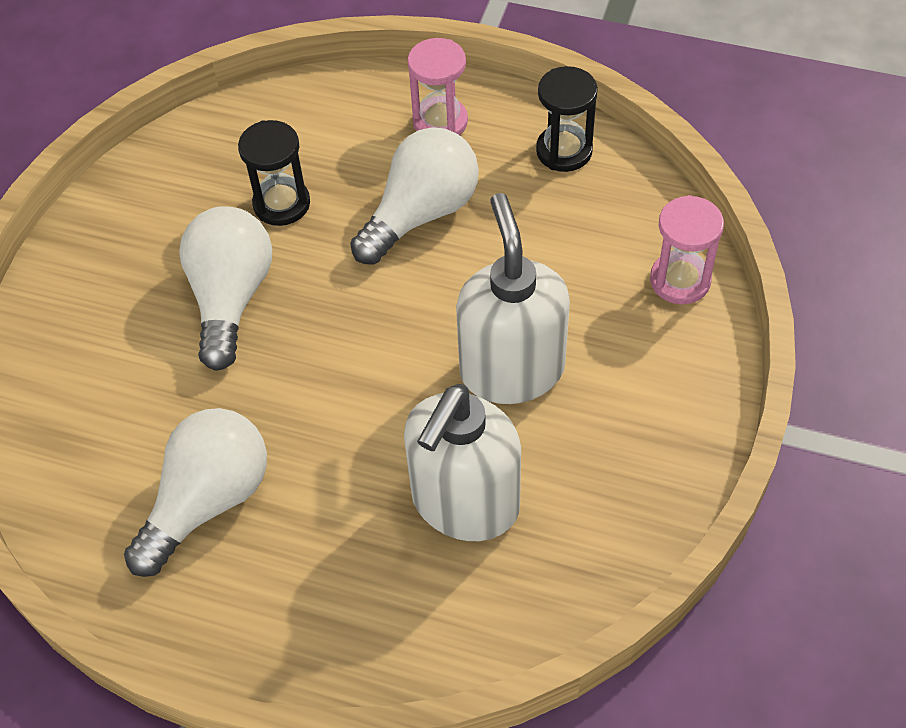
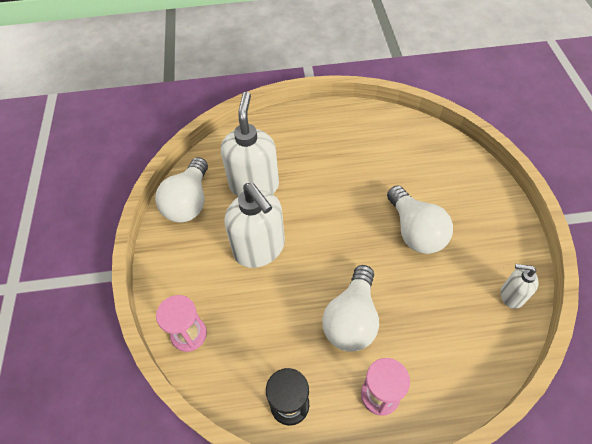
camera: 155 degrees right, 0 degrees up
white light bulb [124,408,267,577] -> white light bulb moved to [155,157,208,223]
black hourglass [238,120,310,226] -> none
none -> white soap dispenser [501,264,539,309]

